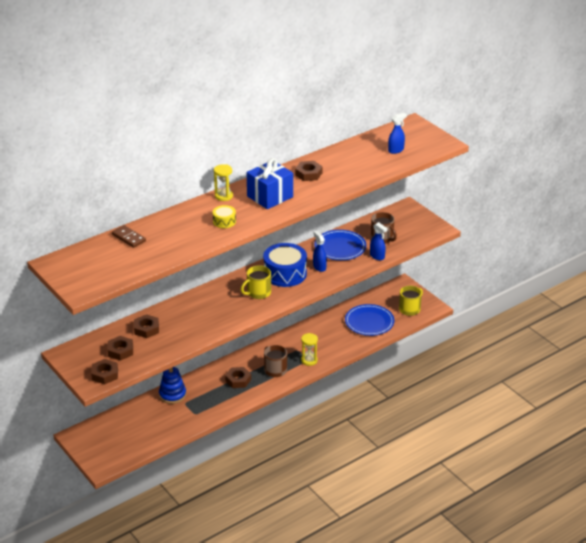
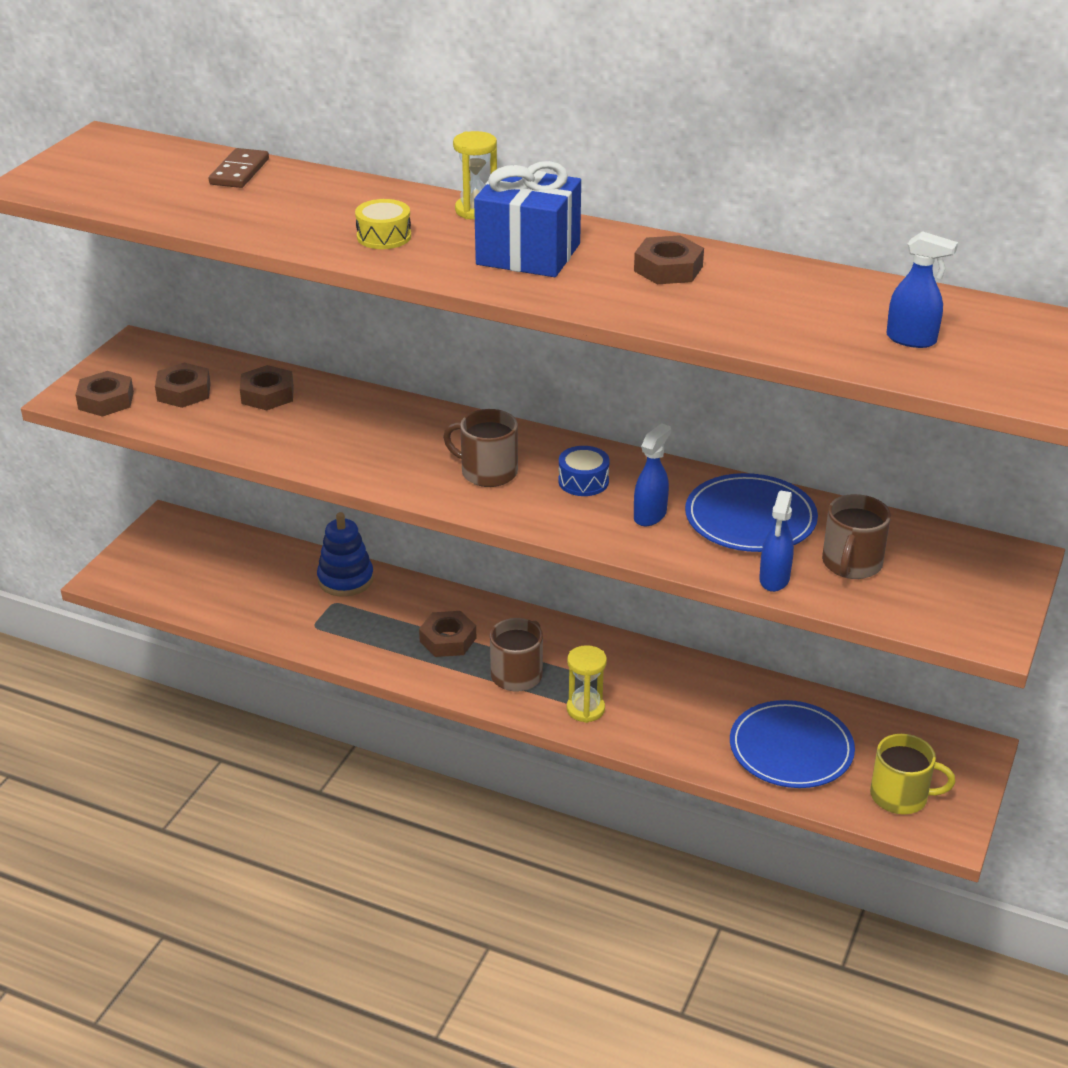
camera: 60 degrees right, 0 degrees up
yellow mug [241,265,271,299] -> brown mug [443,409,518,487]
blue drum [263,243,307,287] -> blue drum [558,446,610,496], size x0.49

